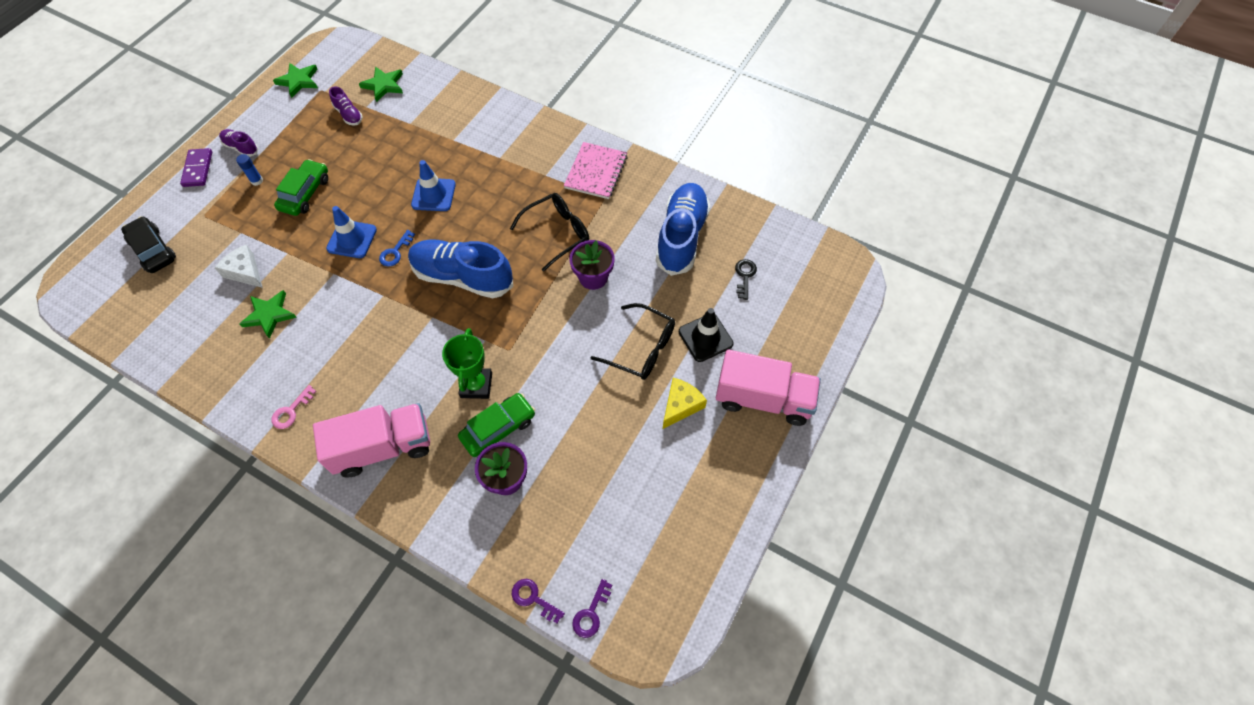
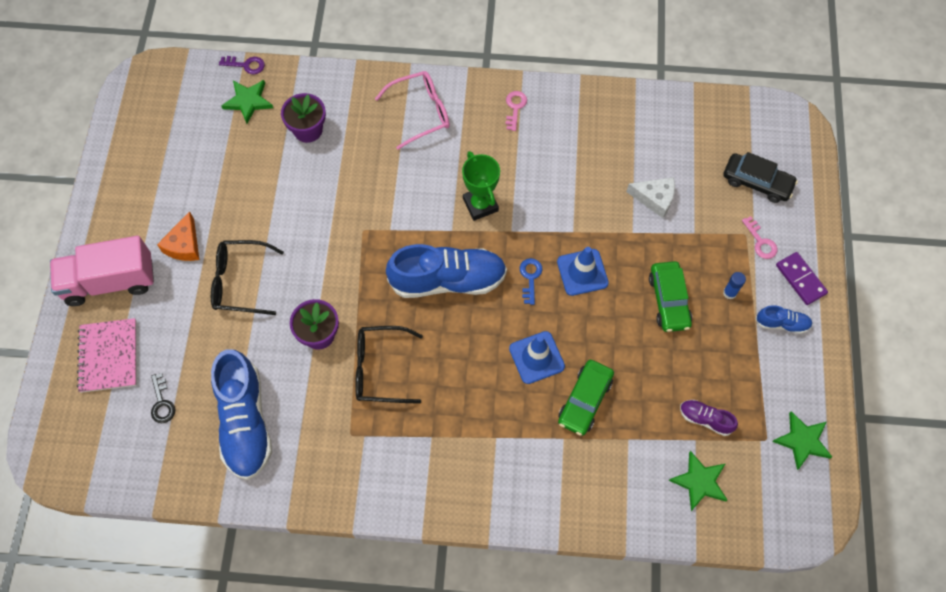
camera: 155 degrees right, 5 degrees up
purple shoe [219,129,258,157] -> blue shoe [755,305,813,334]
green star [240,290,297,339] -> green star moved to [221,80,273,124]
pink truck [313,403,430,478] -> pink glasses [375,71,450,150]
green trophy [442,328,492,399] -> green trophy moved to [462,151,500,221]
green car [458,393,535,457] -> green car moved to [558,360,614,436]
black glasses [510,193,589,272] -> black glasses turned 60 degrees clockwise [355,326,423,404]
pink notebook [564,142,628,199] -> pink notebook moved to [77,318,137,393]
purple key [572,579,612,638] -> none
yellow cheese [663,378,707,429] -> orange cheese [157,211,199,261]
black traffic cone [679,308,734,362] -> none
none -> pink key [742,216,778,259]

